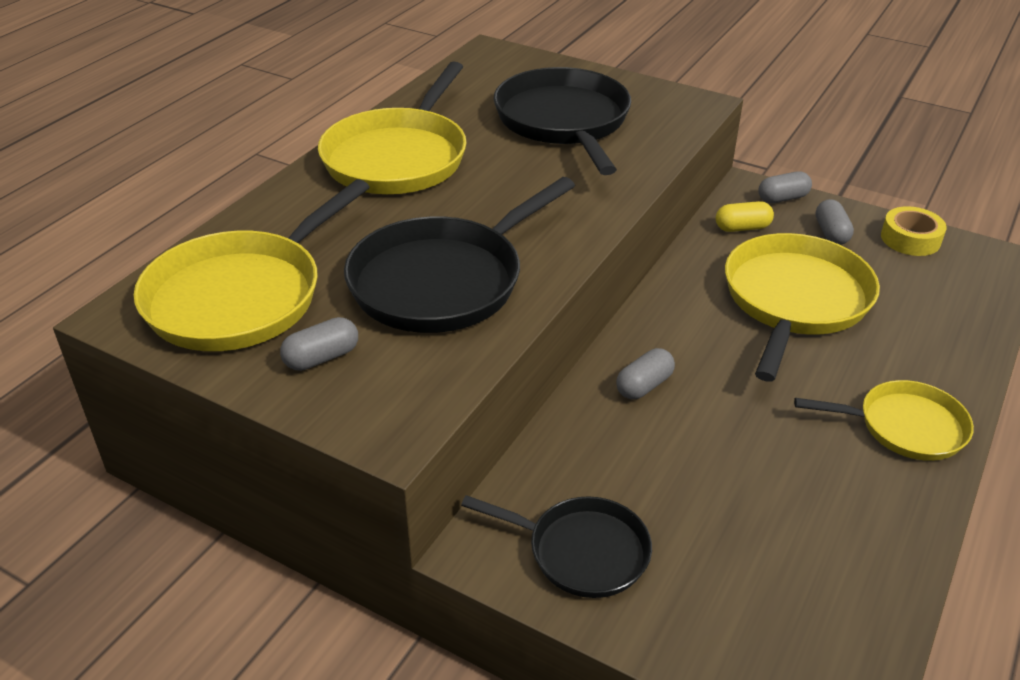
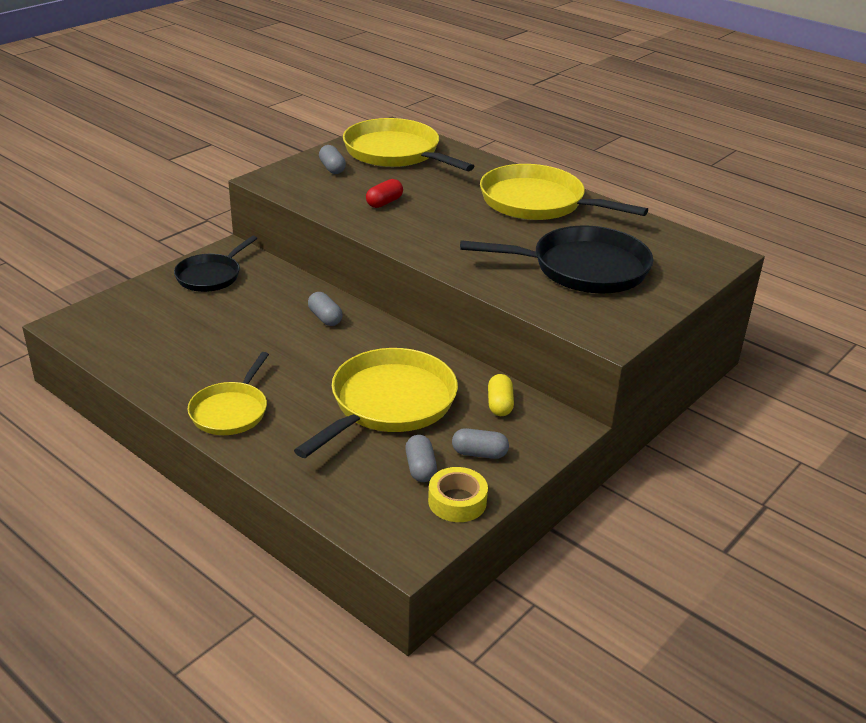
camera: 100 degrees right, 5 degrees down
black pan [344,177,575,333] -> red capsule [366,179,403,208]
yellow pan [725,233,880,382] -> yellow pan turned 90 degrees counterclockwise [294,348,458,458]
grey capsule [758,171,812,203] -> grey capsule moved to [405,435,437,482]

